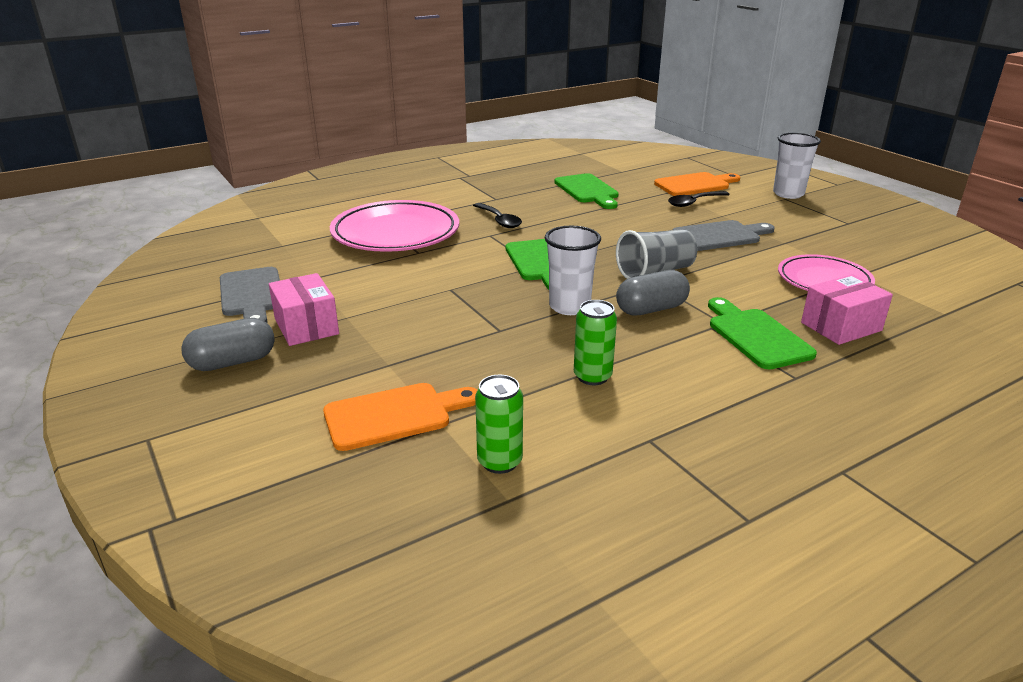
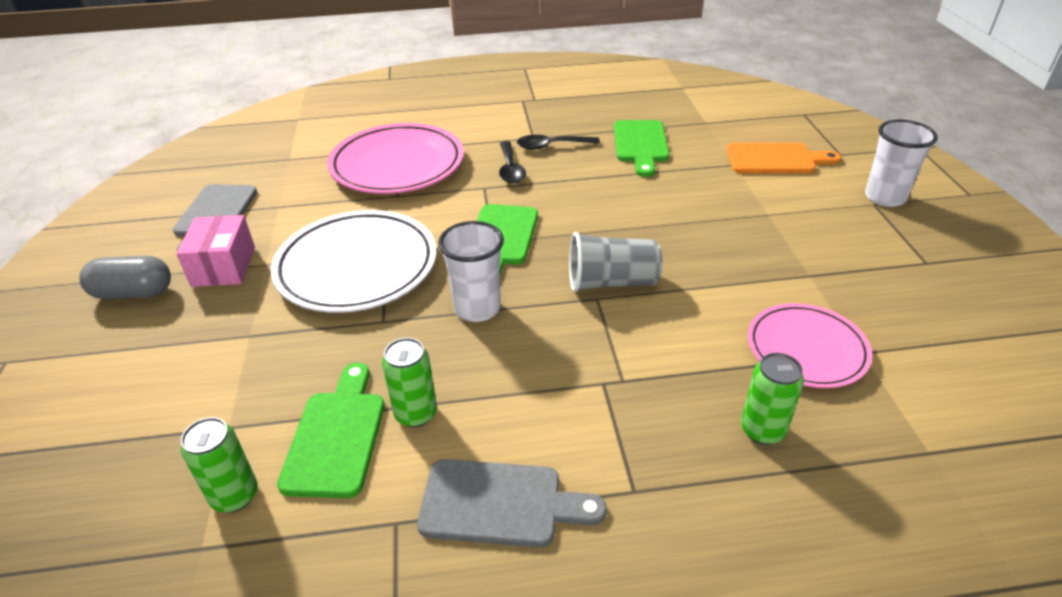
camera: 25 degrees right, 10 degrees up
orange cutting board [323,383,477,451] -> none
grey capsule [616,270,690,315] -> none
black spoon [668,191,730,207] -> black spoon moved to [517,135,600,150]
grey cutting board [673,220,775,251] -> grey cutting board moved to [417,459,607,548]
green cutting board [708,297,817,369] -> green cutting board moved to [277,362,385,498]
pink box [801,274,893,345] -> green can [741,352,804,445]
none -> white plate [271,210,436,313]

